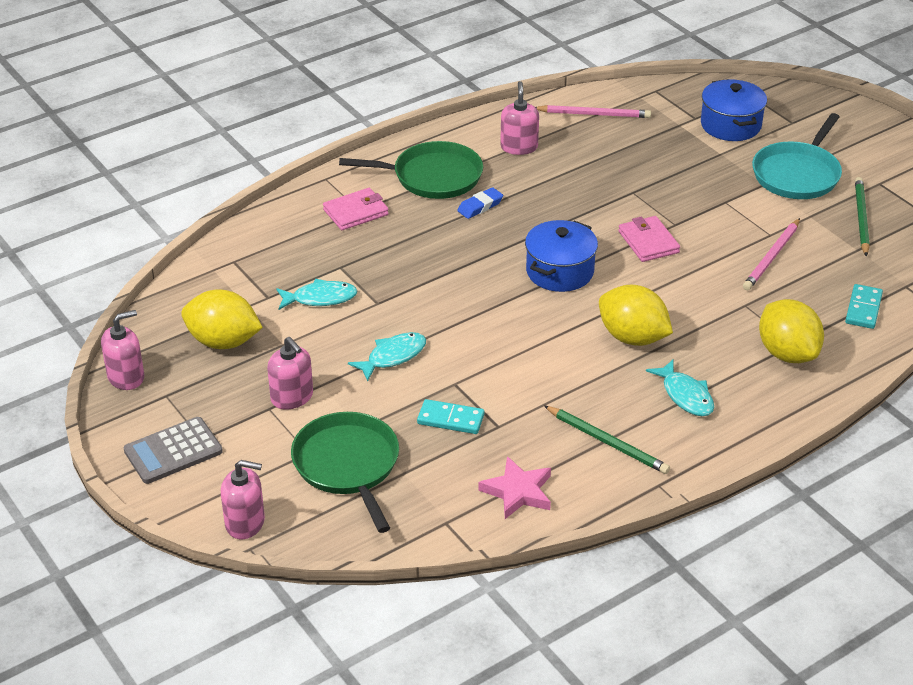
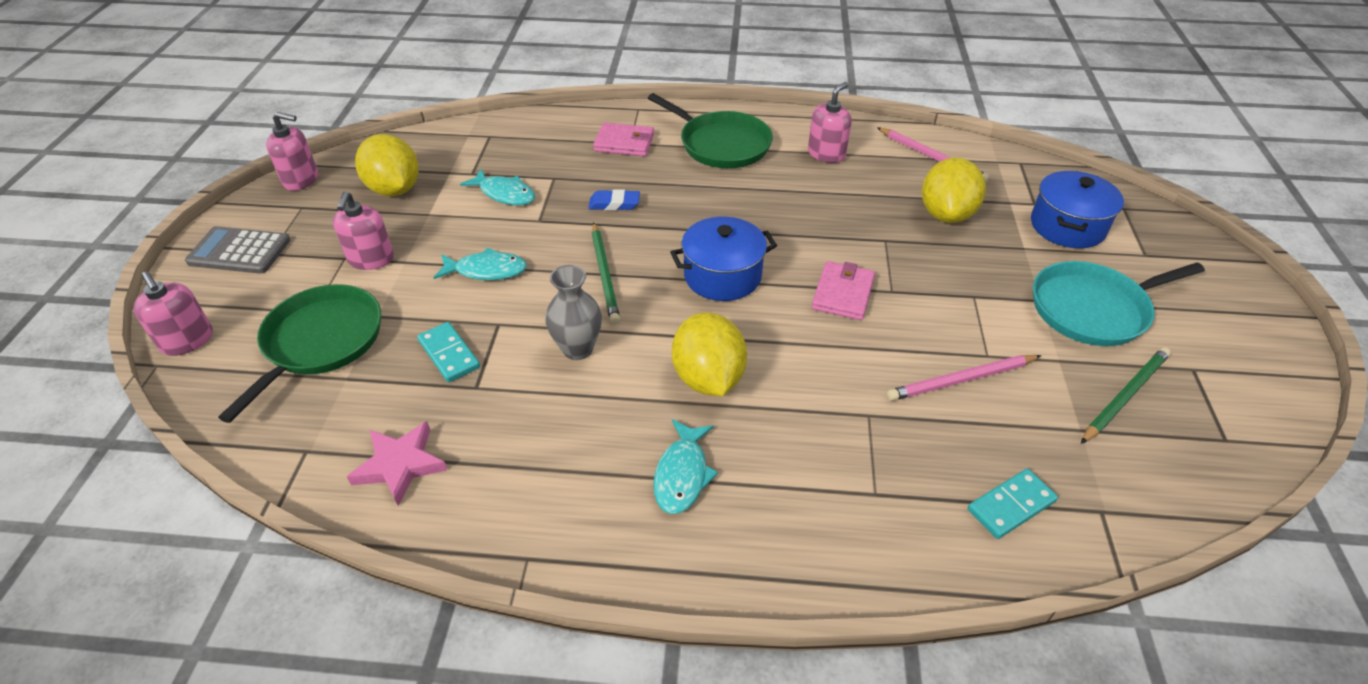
camera: 40 degrees right, 5 degrees up
blue eraser [457,187,503,219] -> blue eraser moved to [589,189,640,211]
green pencil [544,406,670,474] -> green pencil moved to [592,223,620,324]
yellow lemon [759,299,824,363] -> yellow lemon moved to [922,157,986,223]
none -> grey vase [545,265,602,360]

